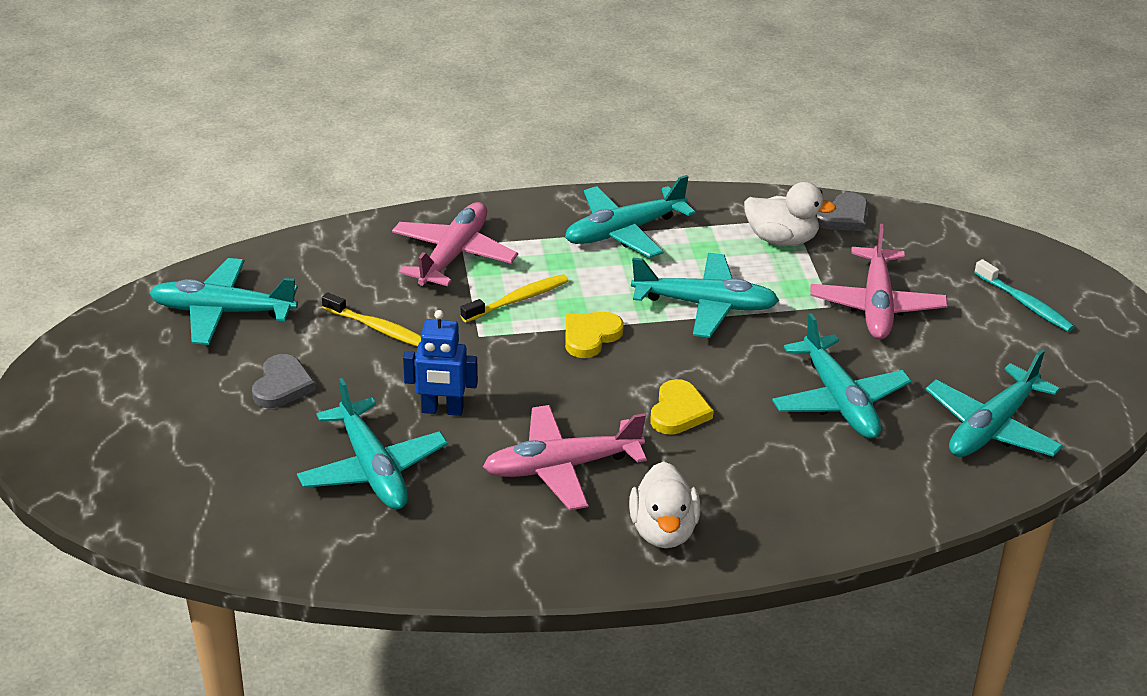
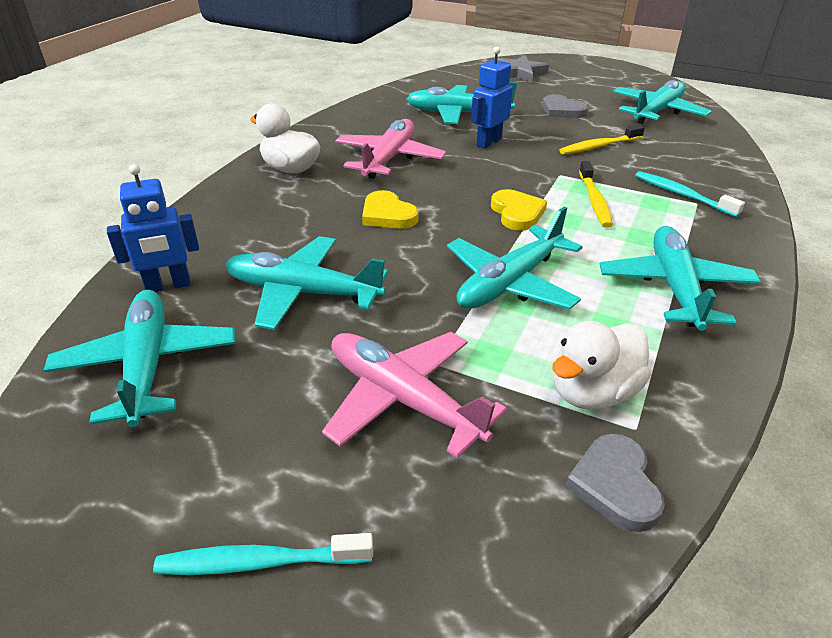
camera: 125 degrees right, 0 degrees up
pink plane [392,202,518,286] -> turquoise toothbrush [635,171,745,217]
none -> blue robot [107,164,199,292]
none -> grey star [497,55,549,82]

